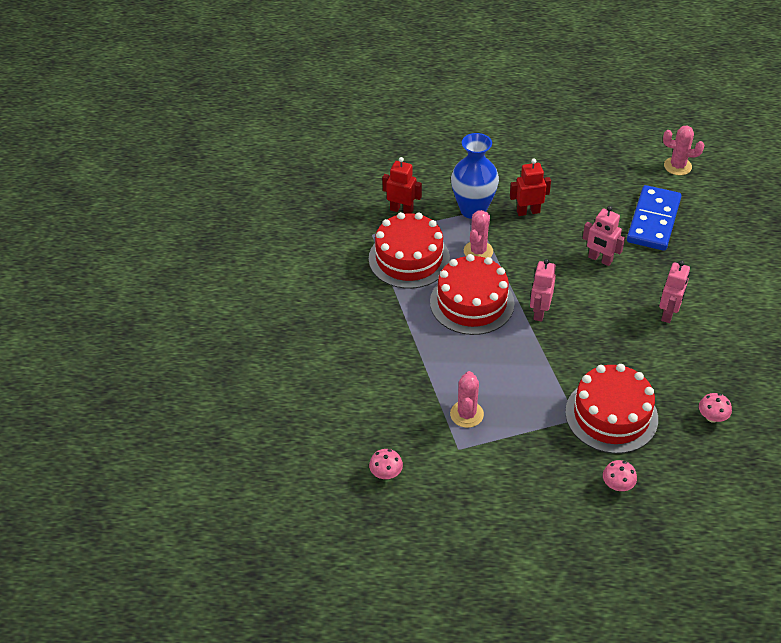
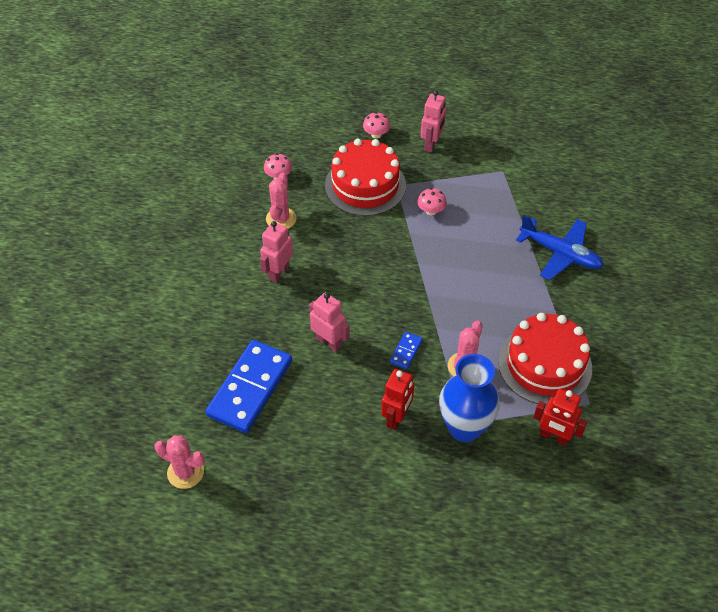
camera: 175 degrees left, 5 degrees up
pink mushroom [369,449,403,479] -> pink mushroom moved to [418,188,447,215]
red cake [430,254,514,335] -> none
pink cactus [450,371,484,428] -> pink cactus moved to [266,173,297,229]
red robot [510,159,551,216] -> red robot turned 60 degrees counterclockwise [381,369,414,430]
pink robot [530,259,556,321] -> pink robot moved to [421,90,446,153]
none -> blue domino [390,332,423,370]
none -> blue plane [516,215,604,280]

